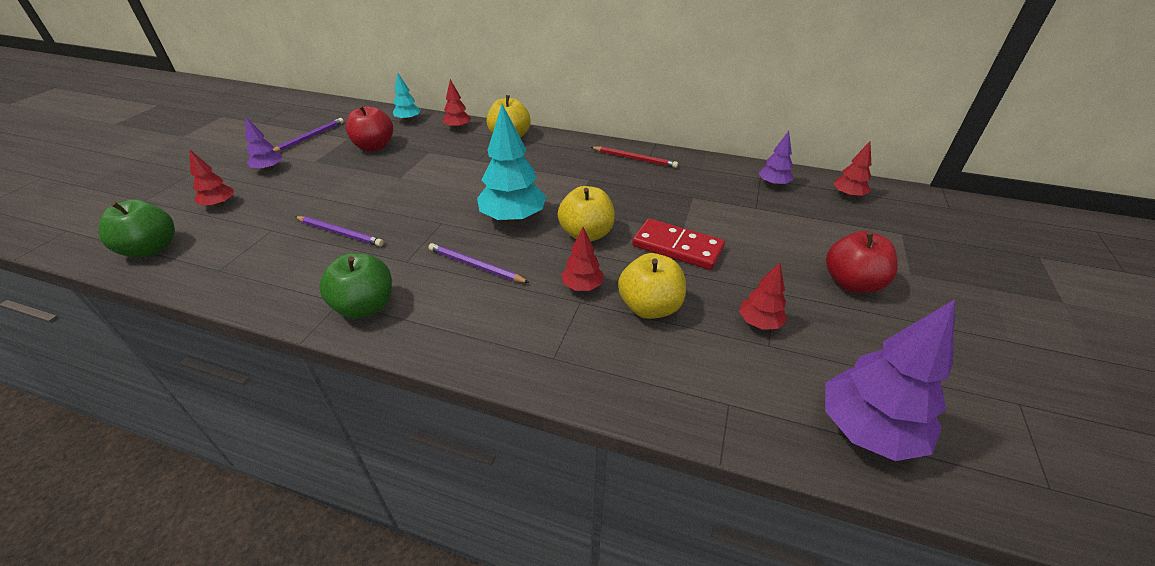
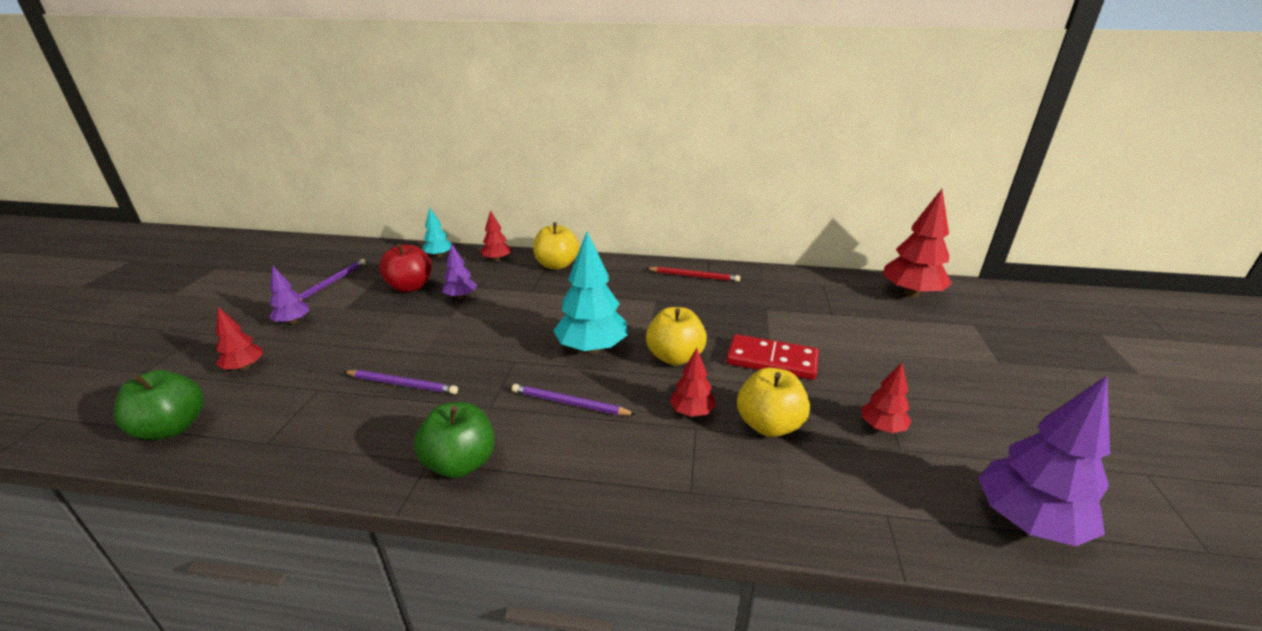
camera: 10 degrees left, 10 degrees down
purple tree [758,131,793,187] -> purple tree moved to [443,244,477,299]
red apple [826,231,898,293] -> none
red tree [833,141,871,198] -> red tree [883,189,952,298], size x1.87

